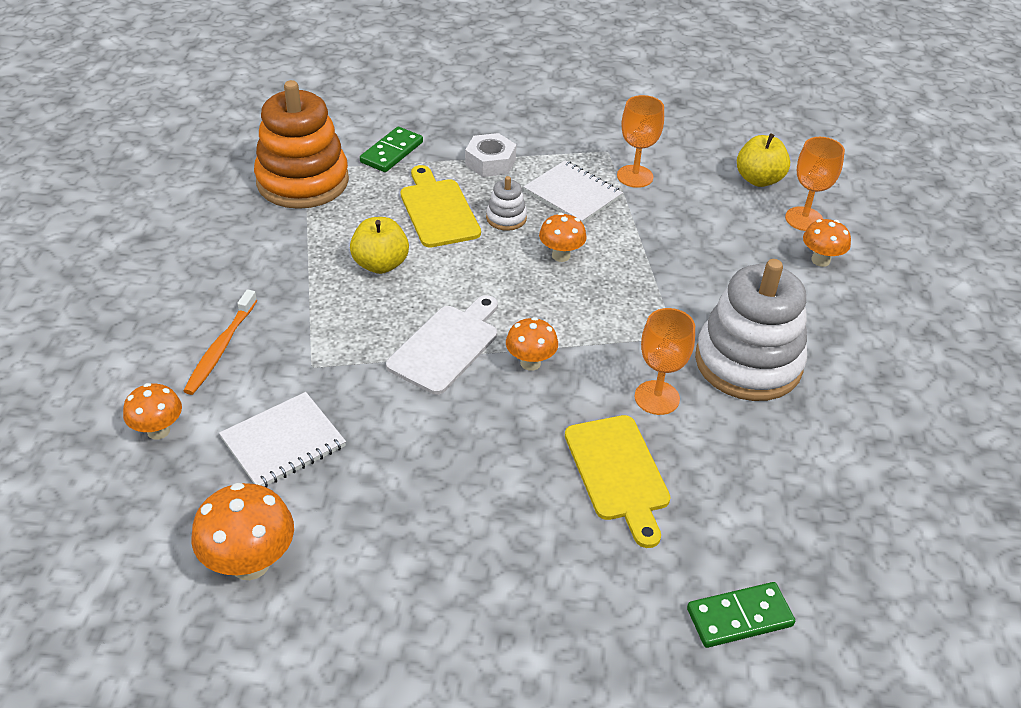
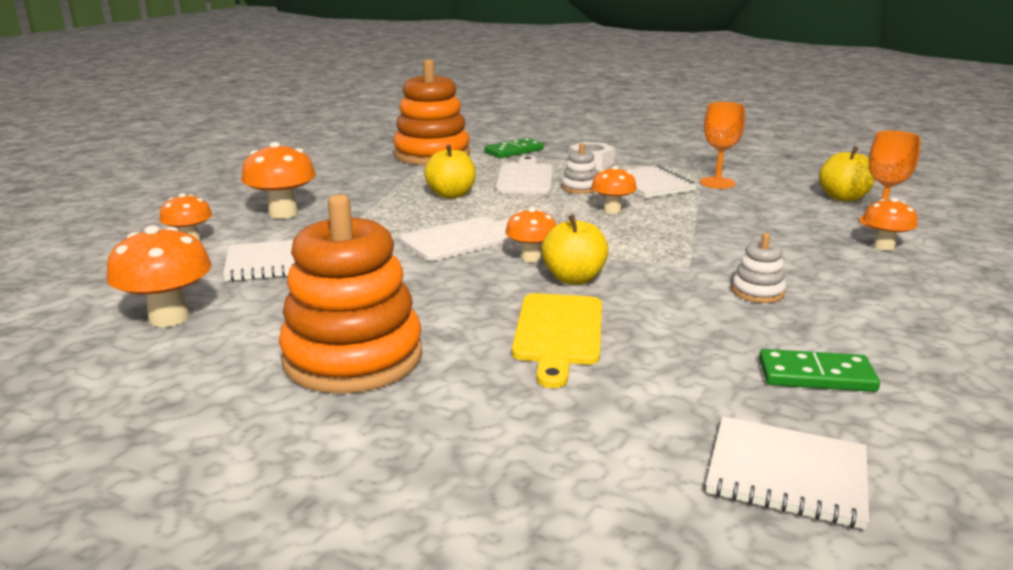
camera: 25 degrees right, 20 degrees down
orange toothbrush [184,289,257,395] -> orange mushroom [241,142,316,219]
yellow cutting board [400,165,481,248] -> white cutting board [496,156,552,194]
orange goblet [635,308,695,415] -> none
green domino [687,582,795,648] -> green domino moved to [759,349,880,392]
white stacking toy [695,259,807,401] -> white stacking toy [732,233,786,303], size x0.43
none -> orange stacking toy [279,194,422,394]
none -> yellow apple [541,215,609,284]
none -> white notebook [706,416,869,529]

